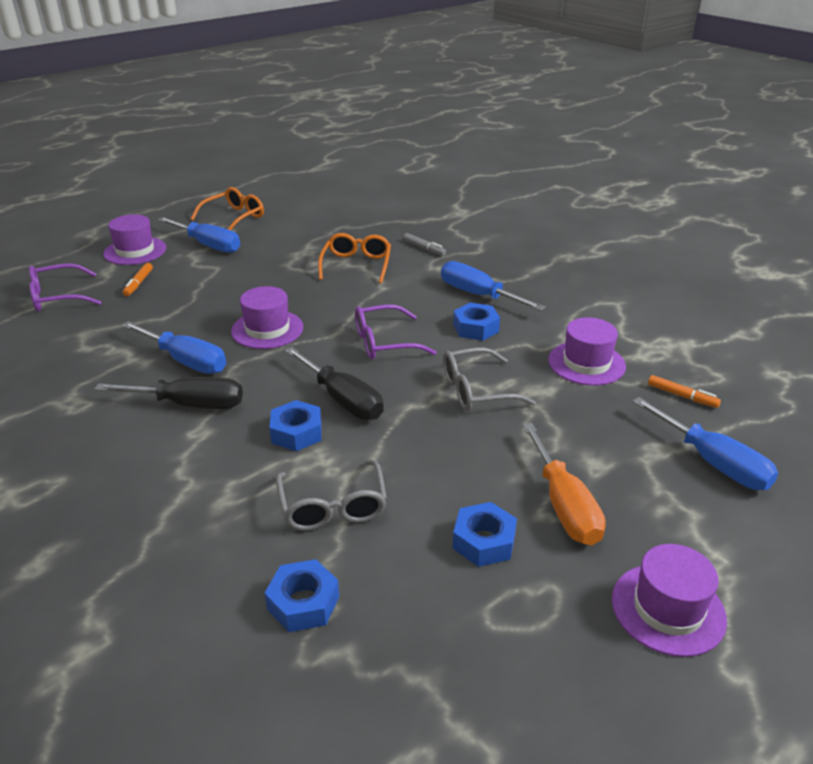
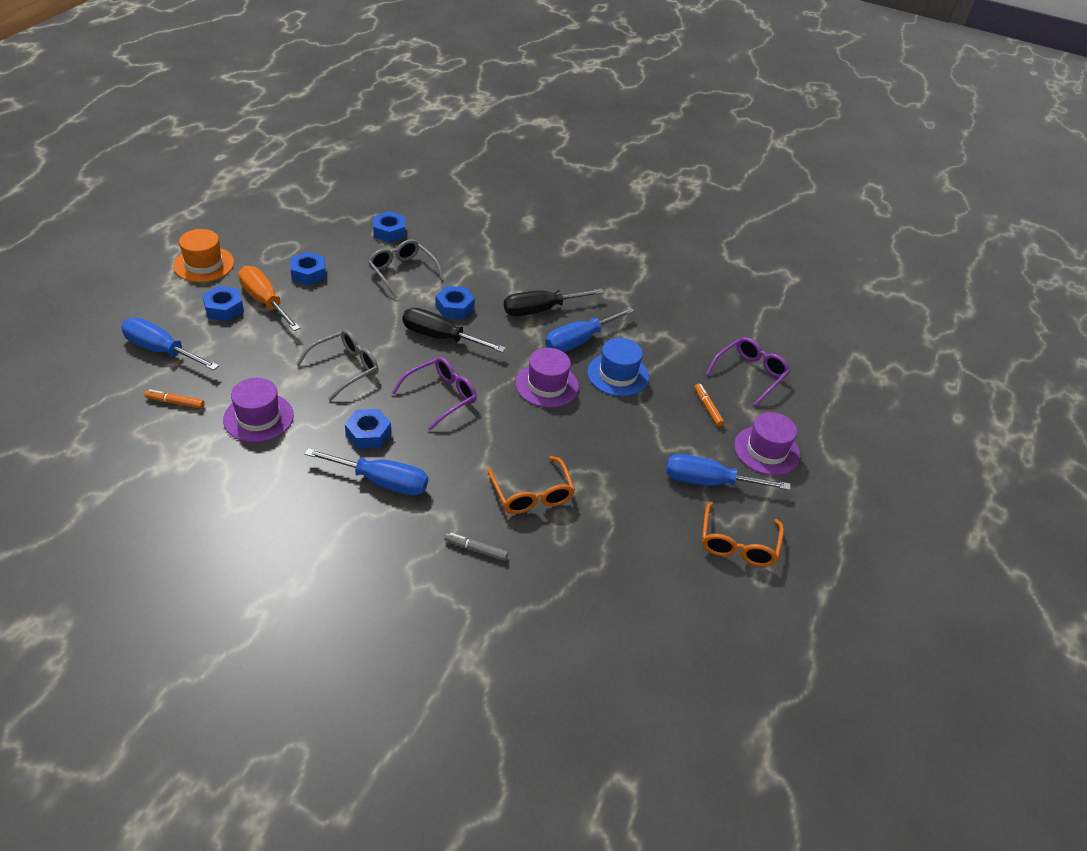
camera: 150 degrees right, 10 degrees up
blue screwdriver [122,321,226,374] -> blue screwdriver turned 45 degrees counterclockwise [545,307,634,352]
purple hat [612,544,727,657] -> orange hat [173,229,234,282]
none -> blue nut [202,286,244,321]
none -> blue hat [587,338,649,396]

